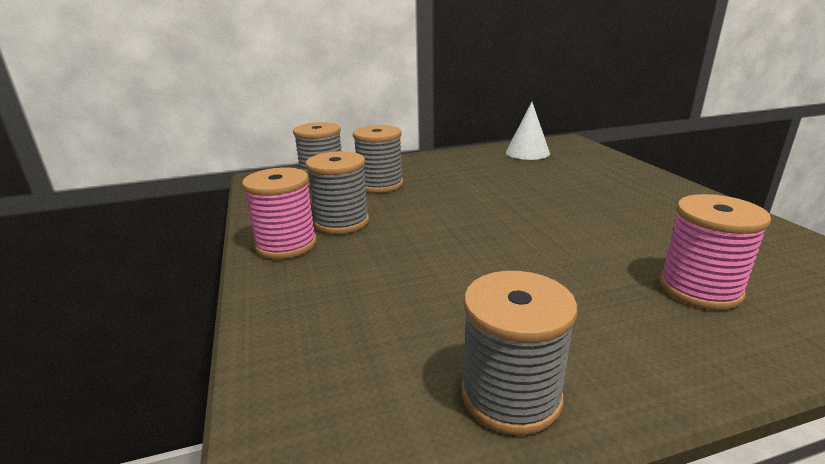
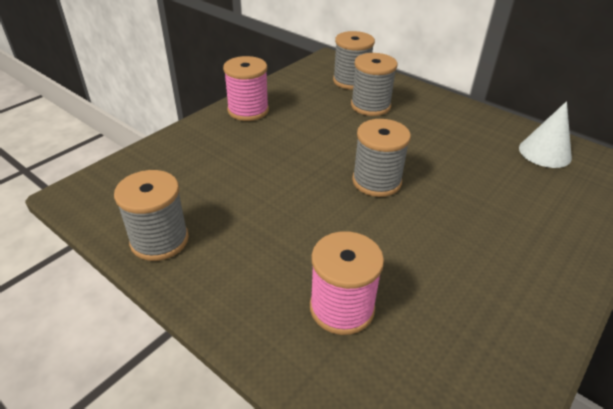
camera: 55 degrees right, 15 degrees up
grey spool [306,151,369,234] -> grey spool moved to [352,119,411,197]

